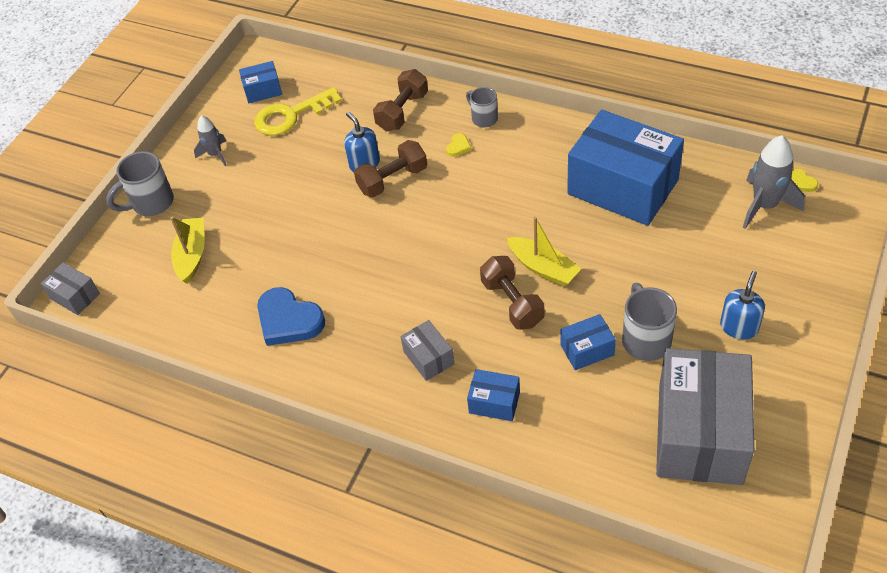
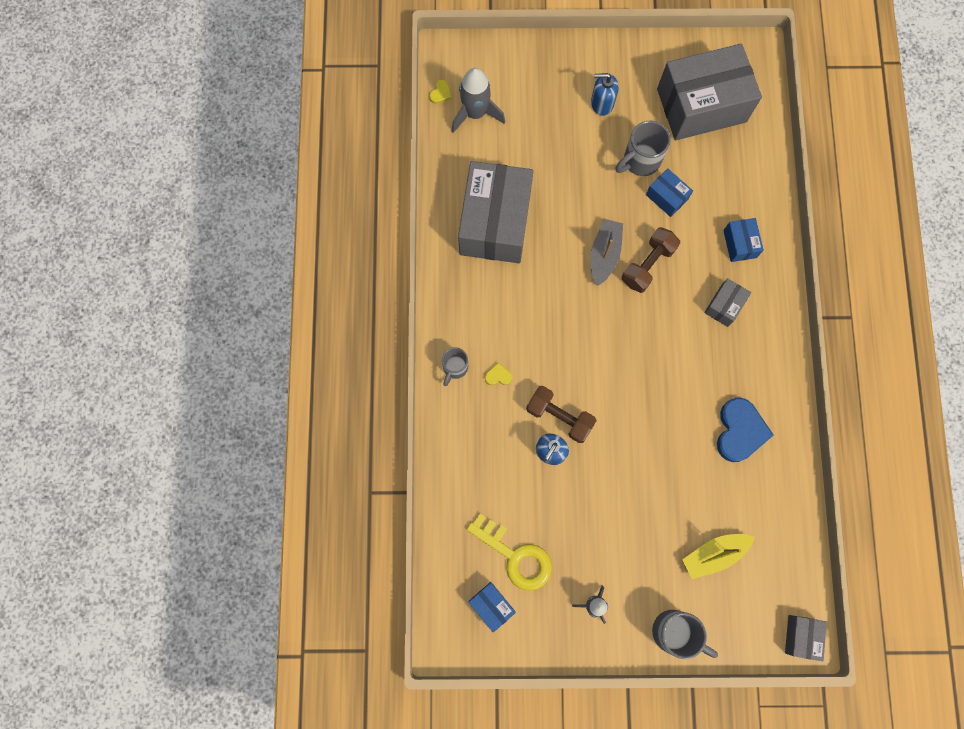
camera: 120 degrees left, 25 degrees up
brown dumbbell [373,69,428,132] -> none
yellow boat [507,217,581,286] -> grey boat [590,219,623,286]
blue box [567,110,684,226] -> grey box [458,161,534,263]

